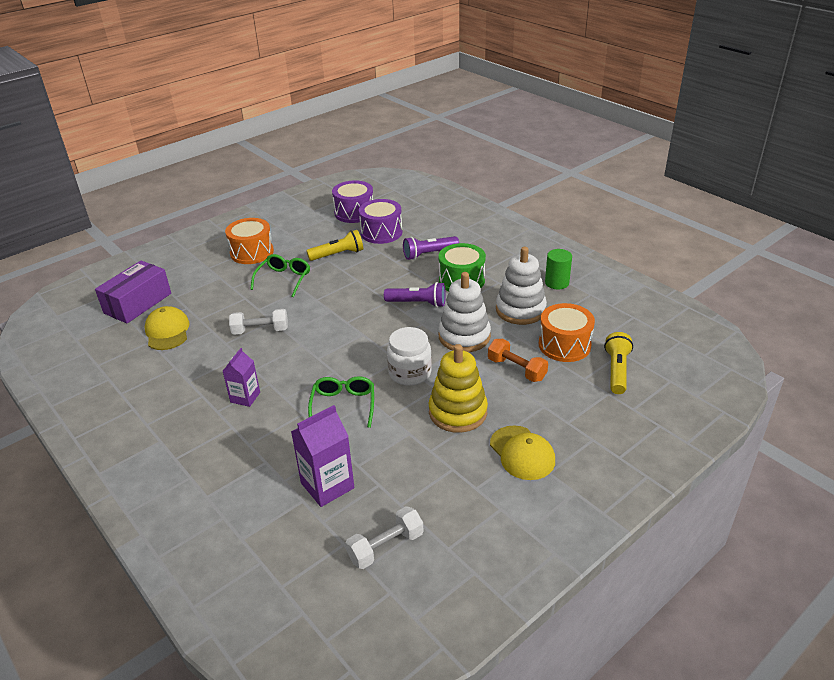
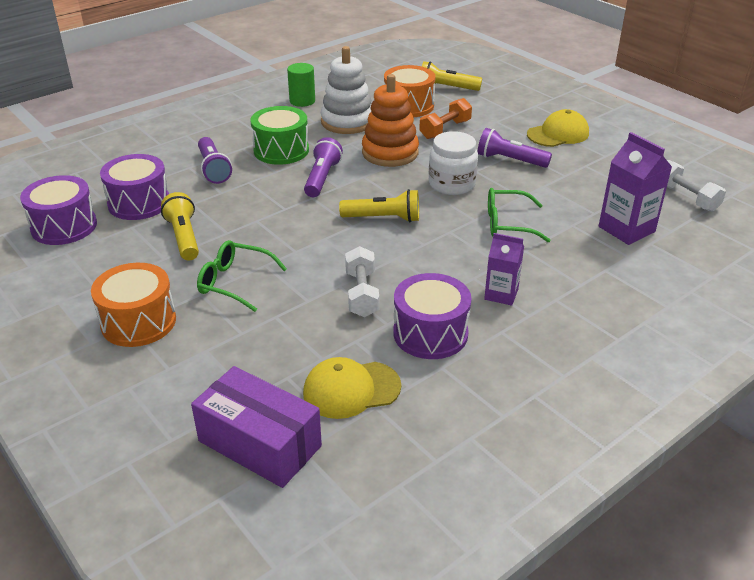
camera: 90 degrees left, 0 degrees up
yellow stacking toy [429,344,488,433] -> purple flashlight [477,128,552,168]
white stacking toy [438,272,491,352] -> orange stacking toy [362,74,419,167]
none -> yellow flashlight [339,189,419,222]
none -> purple drum [393,273,471,359]

